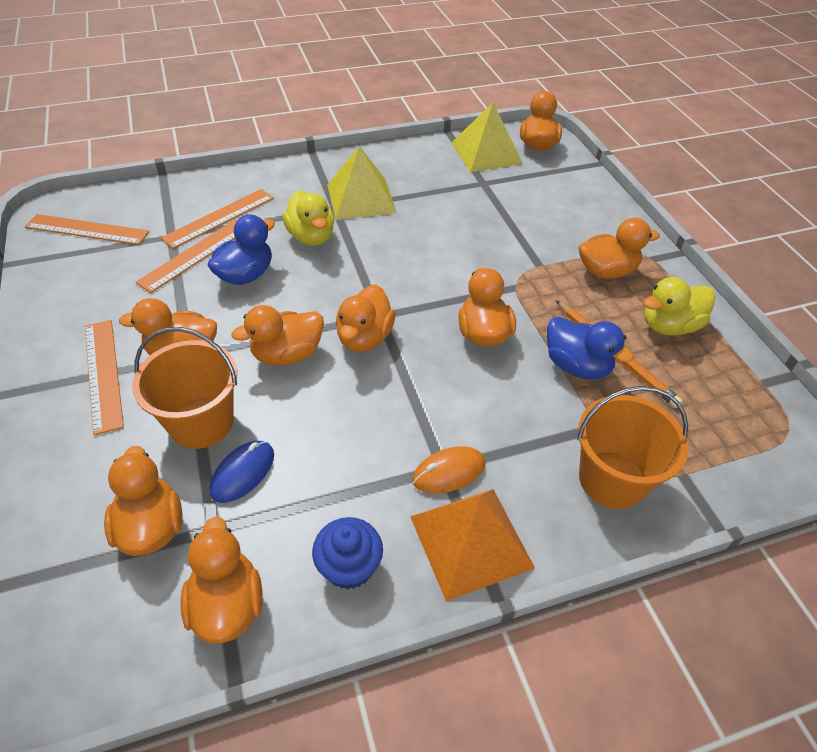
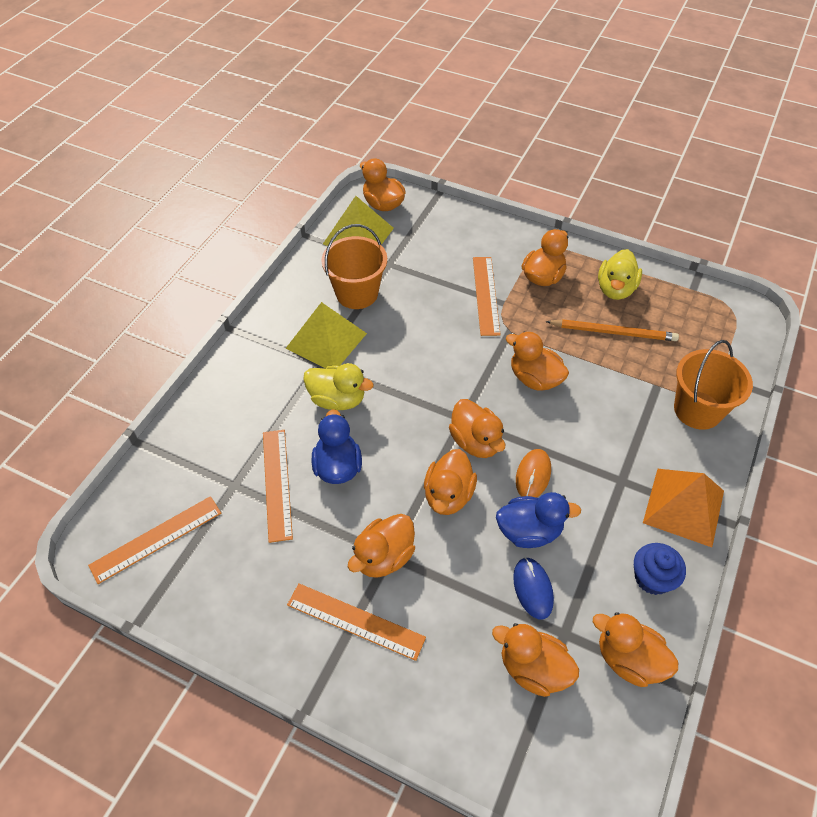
camera: 45 degrees left, 5 degrees up
orange bucket [132,327,237,449] -> orange bucket moved to [321,224,387,309]
orange ruler [161,189,274,249] -> orange ruler moved to [473,257,501,336]
orange mouse [412,446,485,493] -> orange mouse moved to [516,449,551,498]
blue duck [547,317,634,380] -> blue duck moved to [496,492,581,548]

